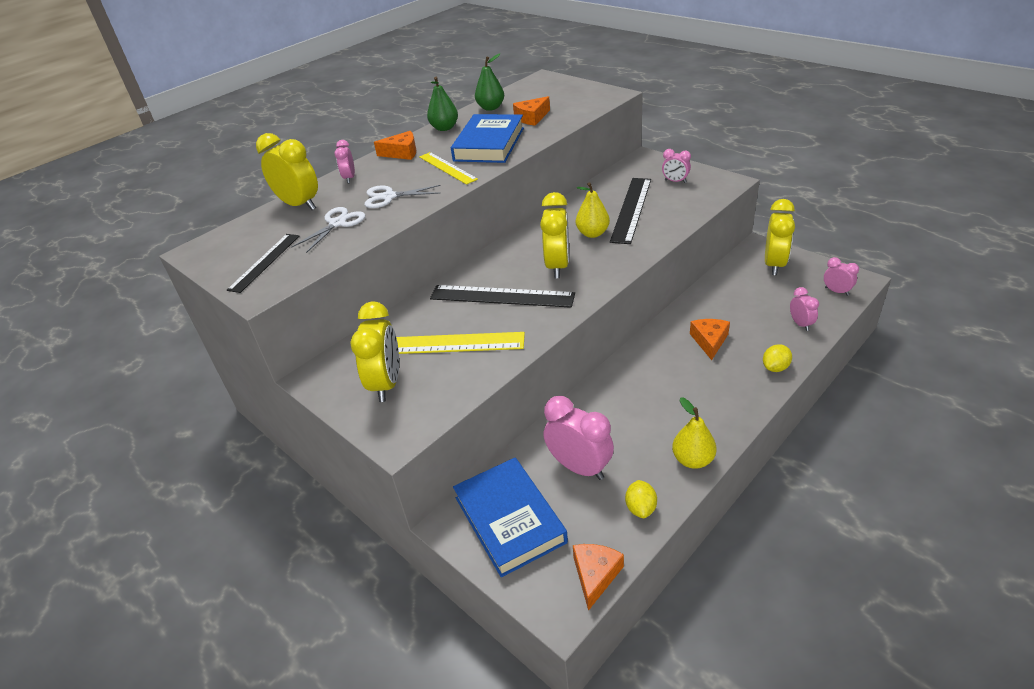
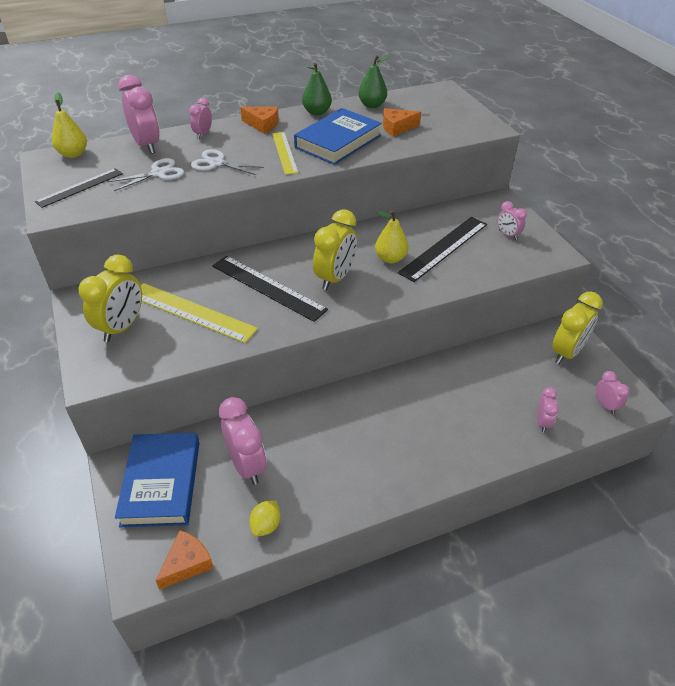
camera: 20 degrees right, 5 degrees up
yellow clock [256,133,318,210] -> pink clock [118,75,160,154]
yellow pear [672,397,717,469] -> yellow pear moved to [52,93,87,158]
orange cheese [690,319,730,360] -> none
yellow lemon [763,344,792,372] -> none

